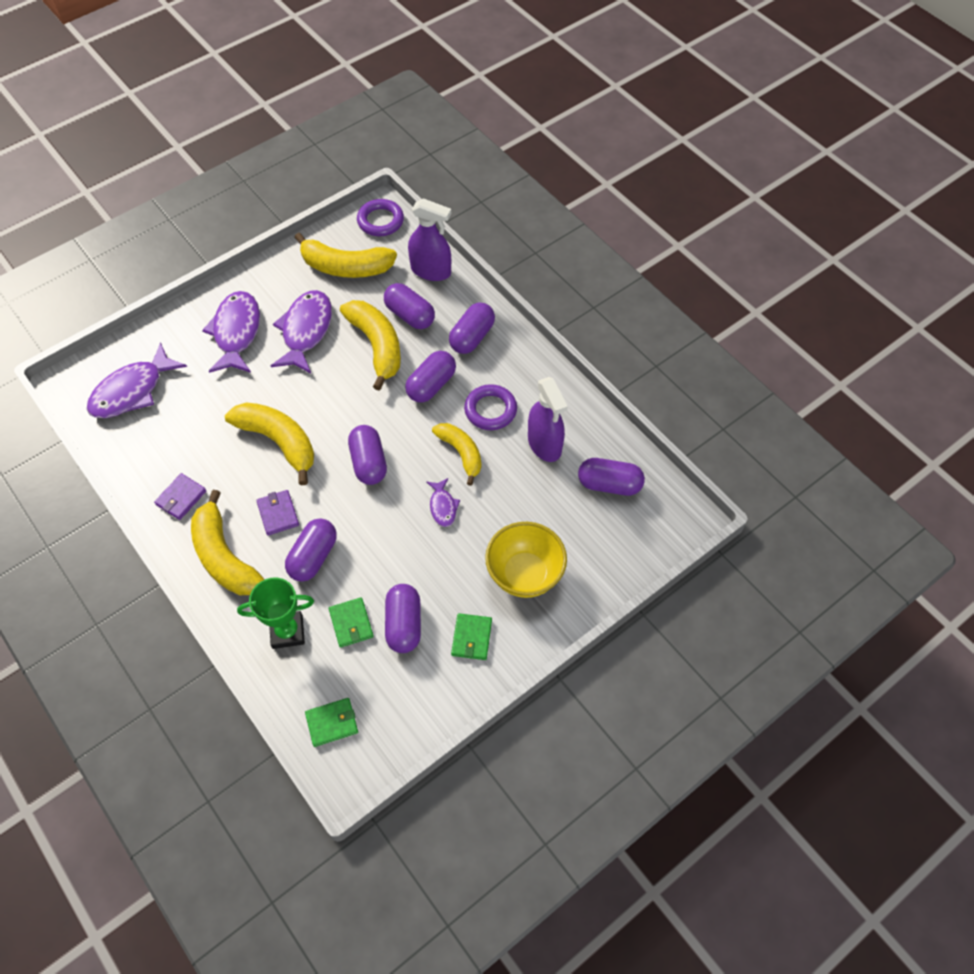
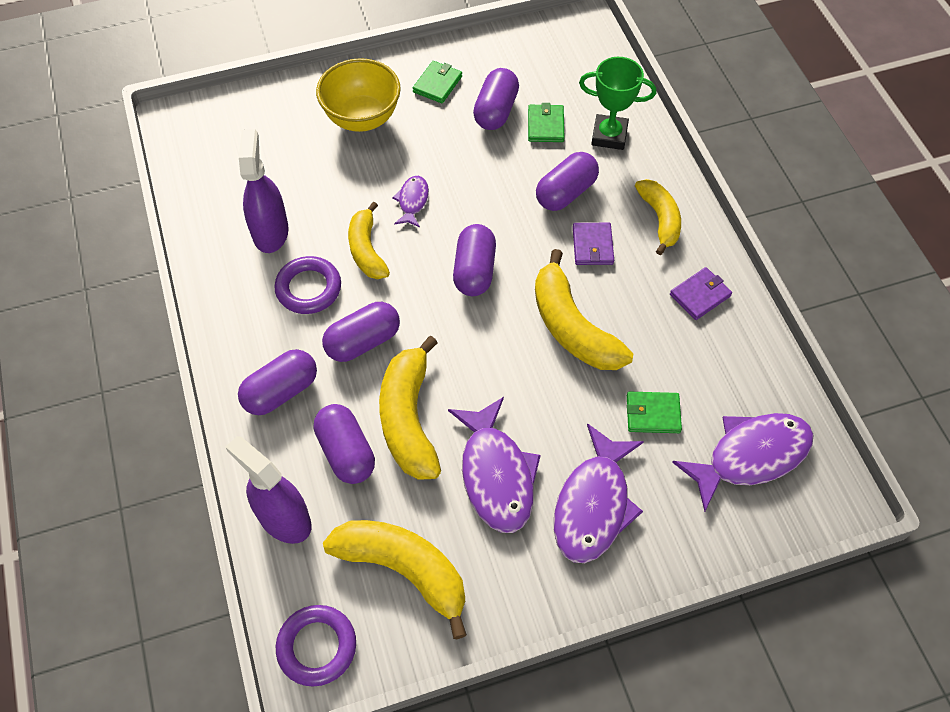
camera: 160 degrees left, 0 degrees up
yellow banana [191,490,265,595] -> yellow banana [635,179,681,255], size x0.65
purple fish [271,290,332,373] -> purple fish turned 45 degrees counterclockwise [448,397,541,533]
green wallet [305,698,358,747] -> green wallet moved to [627,391,682,433]
purple capsule [578,458,645,496] -> none

